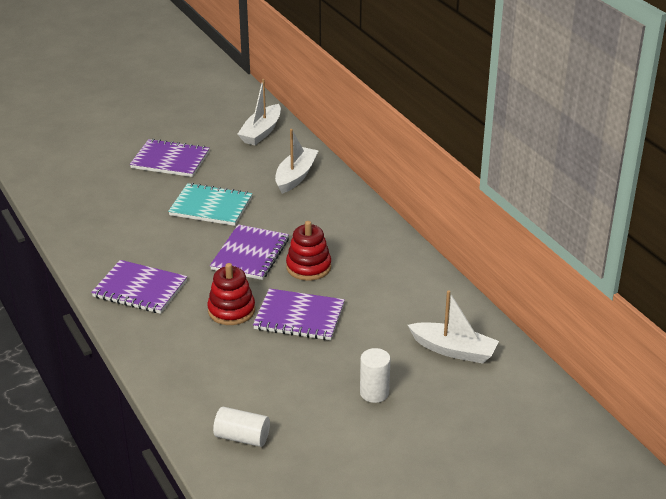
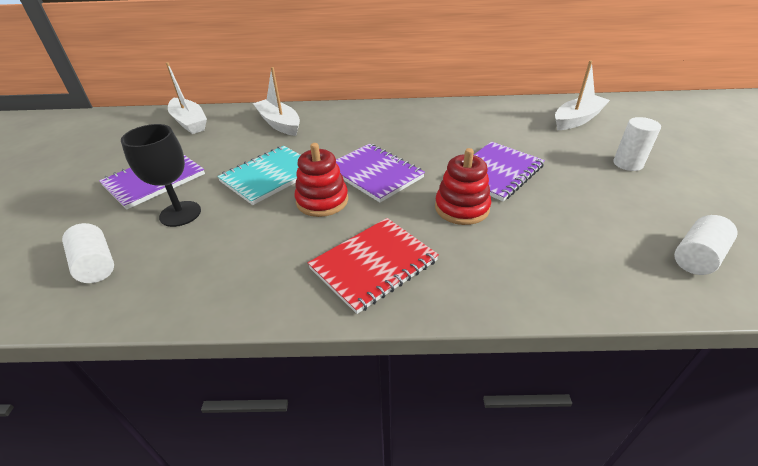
camera: 60 degrees left, 5 degrees up
purple notebook [91,260,187,314] -> red notebook [308,218,439,314]
red stacking toy [286,221,331,281] -> red stacking toy moved to [295,143,348,217]
none -> white cylinder [62,223,114,283]
none -> black goblet [121,124,201,227]

